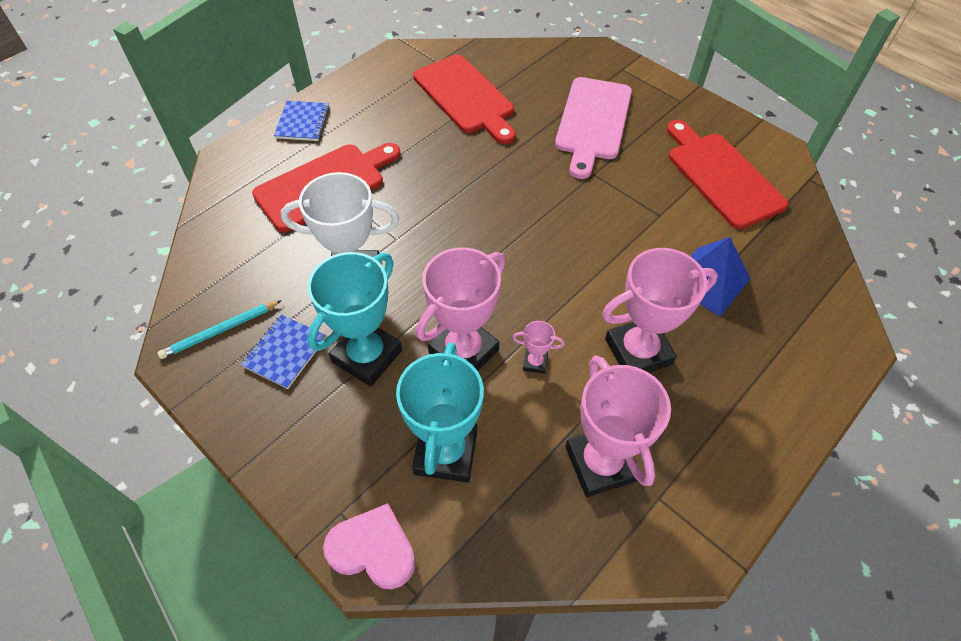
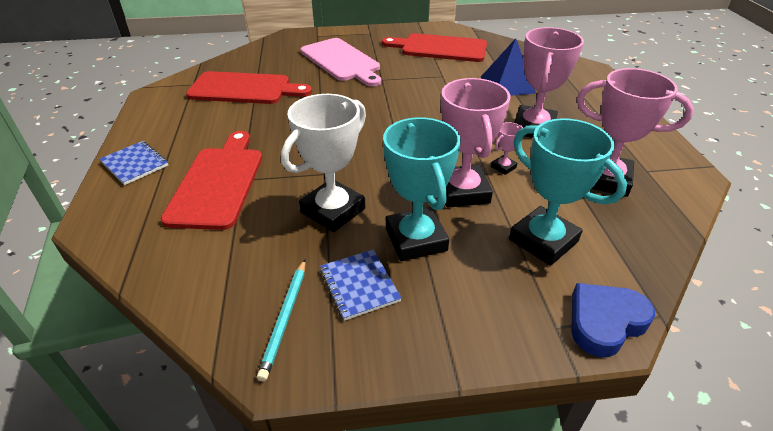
camera: 50 degrees left, 15 degrees down
pink heart [323,503,416,589] -> blue heart [572,283,655,357]

